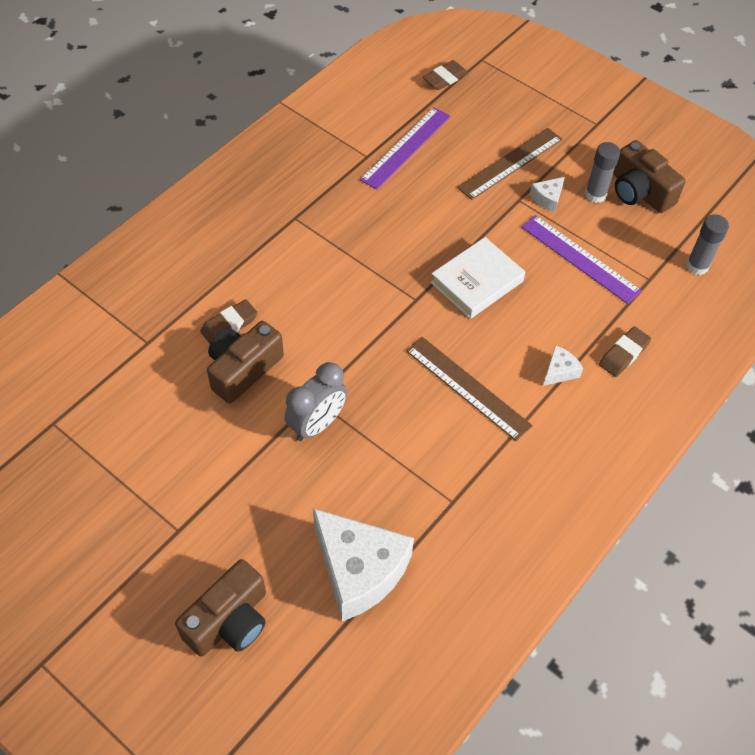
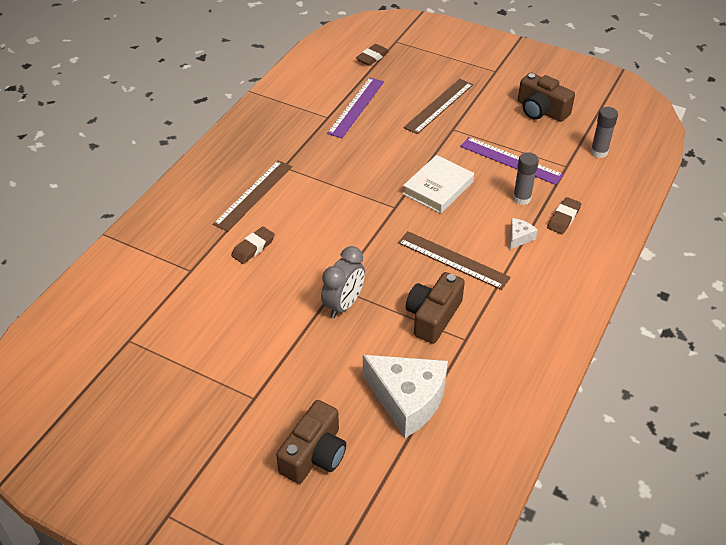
camera: 10 degrees left, 10 degrees down
brown camera [207,321,284,403] -> brown camera moved to [406,272,465,344]
white cheese [530,177,565,212] -> none
grey glue stick [585,142,620,203] -> grey glue stick moved to [513,152,539,205]
none -> brown ruler [213,160,292,232]

